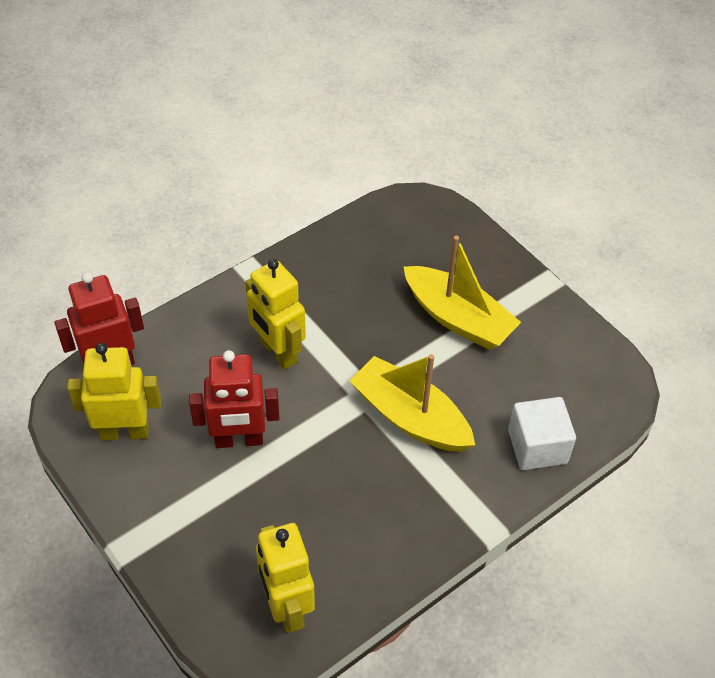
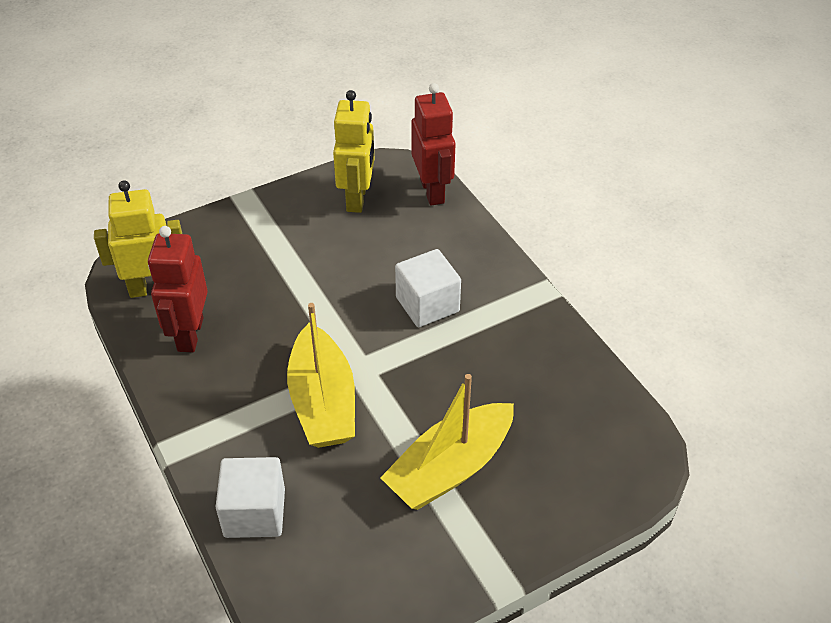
camera: 100 degrees right, 5 degrees down
red robot [189,350,280,448] -> red robot moved to [148,226,208,352]
yellow robot [245,259,306,369] -> white cube [395,249,461,327]
yellow boat [349,354,475,452] -> yellow boat turned 120 degrees clockwise [287,303,355,448]

